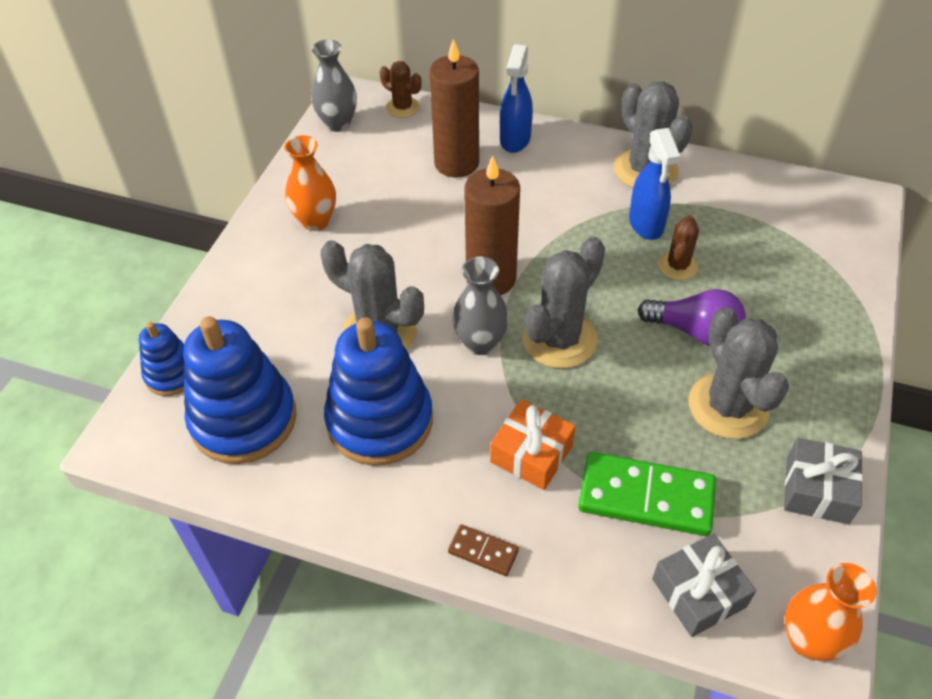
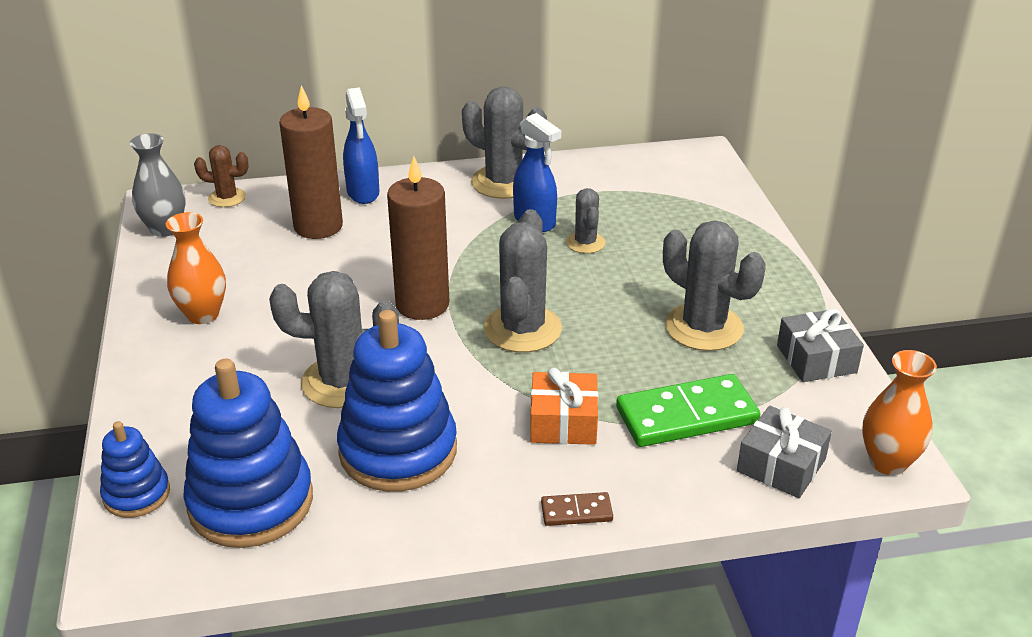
camera: 30 degrees left, 15 degrees down
grey vase [452,257,509,355] -> none
purple light bulb [638,289,746,346] -> none
brown cactus [658,215,699,280] -> grey cactus [566,188,606,254]

